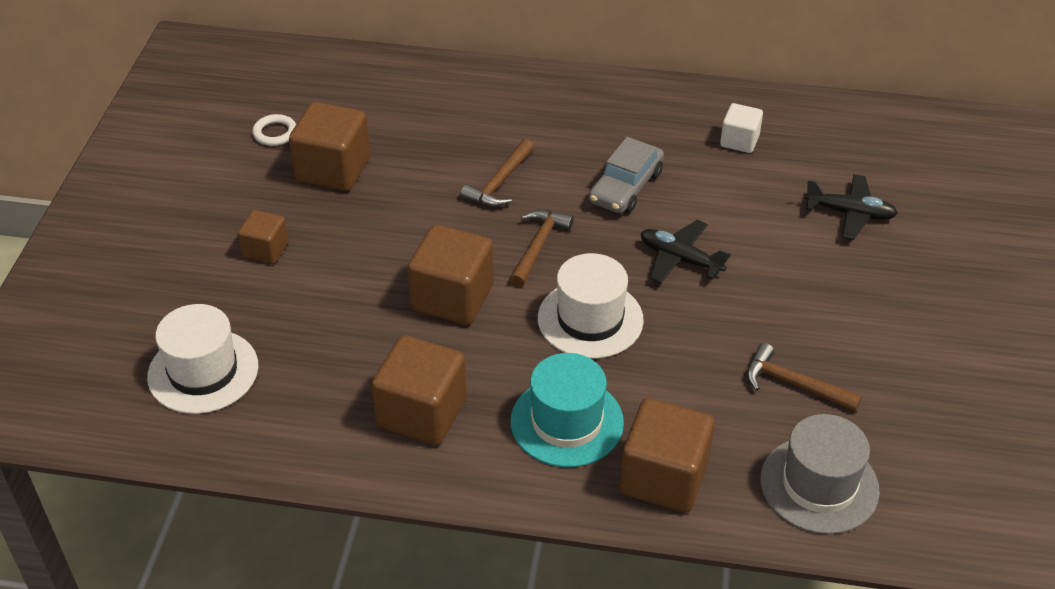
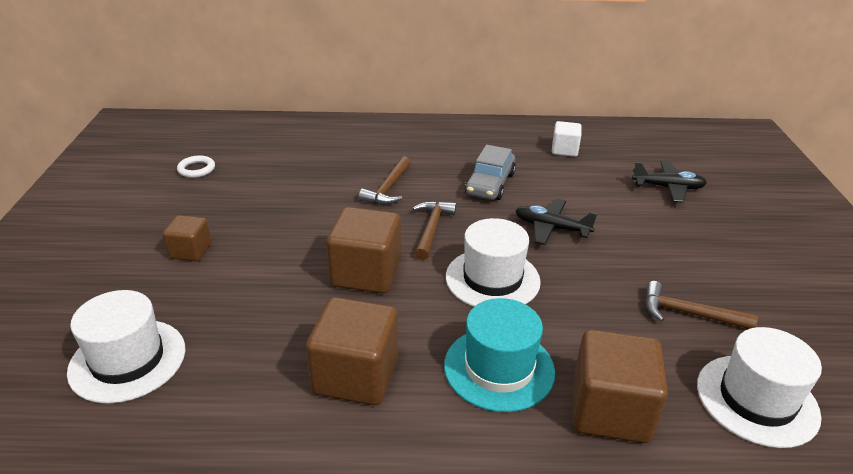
camera: 10 degrees left, 10 degrees down
brown cube [289,102,370,191] -> none
grey hat [760,414,880,534] -> white hat [697,327,822,448]

